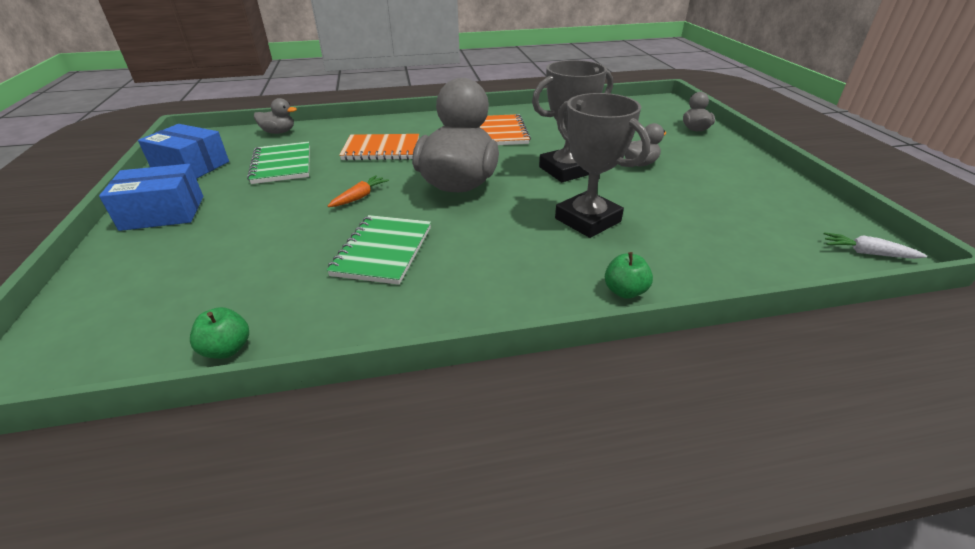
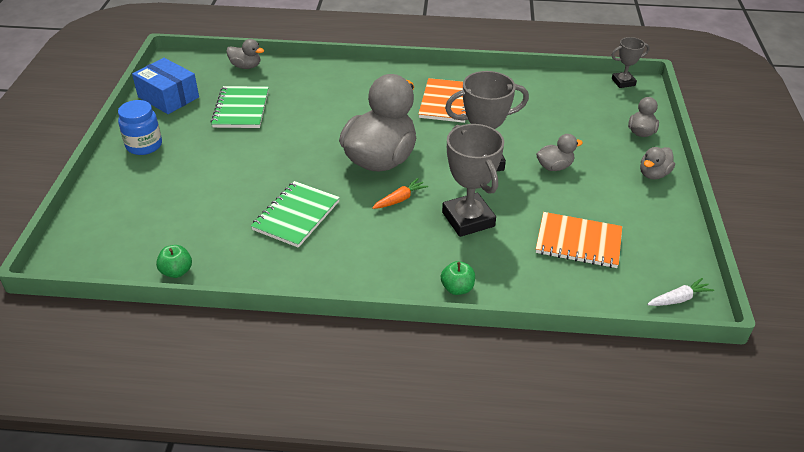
camera: 15 degrees right, 5 degrees up
blue box [99,164,203,231] -> blue jar [118,100,162,155]
orange carrot [328,175,389,207] -> orange carrot moved to [372,178,428,209]
orange notebook [339,134,419,161] -> orange notebook moved to [536,212,622,268]
white carrot [823,232,927,259] -> white carrot turned 120 degrees clockwise [647,278,714,306]
none -> grey trophy [612,37,650,88]
none -> grey duck [640,147,675,179]

